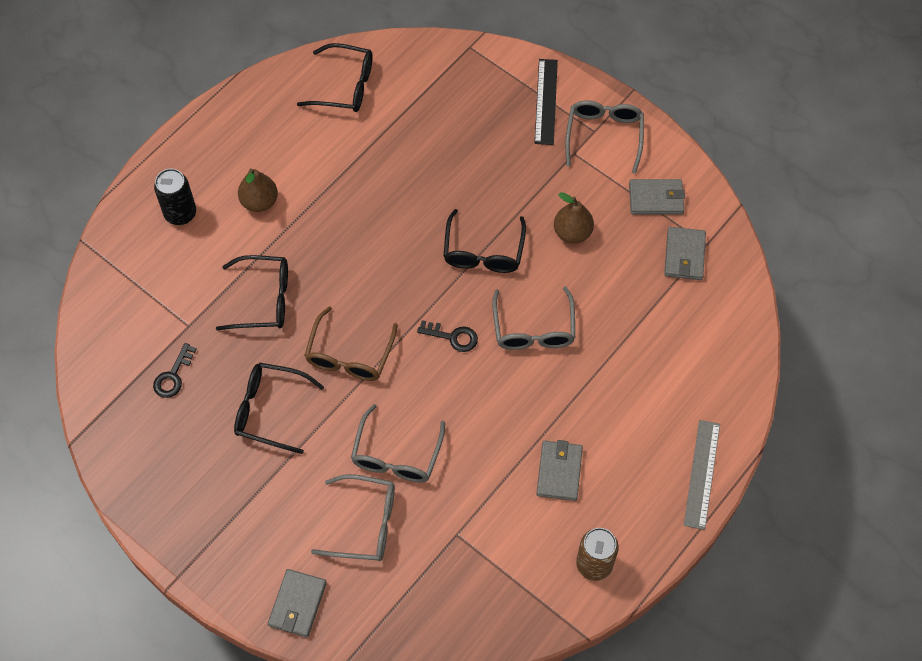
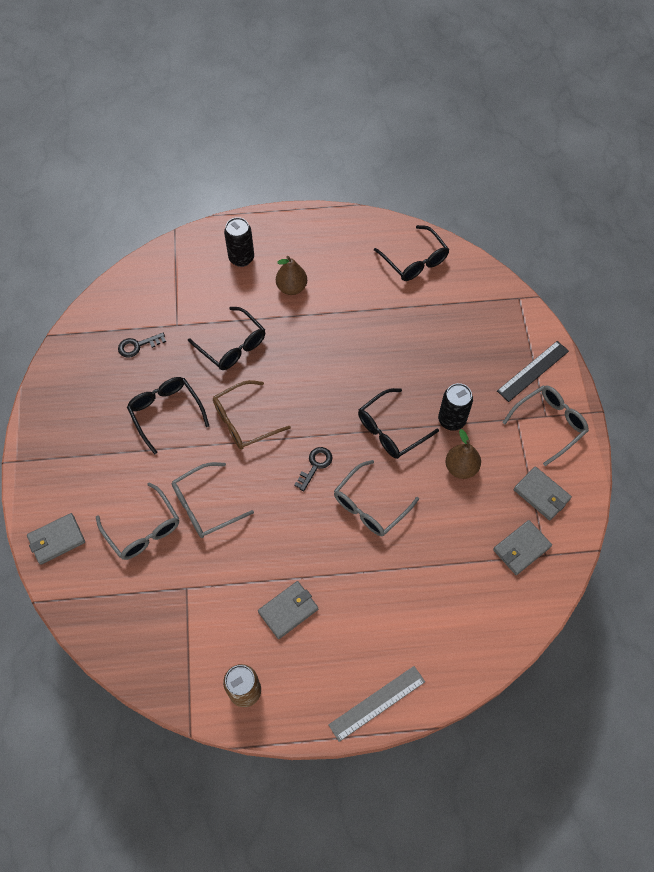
camera: 45 degrees right, 0 degrees up
black key [417,320,478,352] -> black key turned 120 degrees counterclockwise [294,447,333,492]
none -> black can [438,383,473,431]

